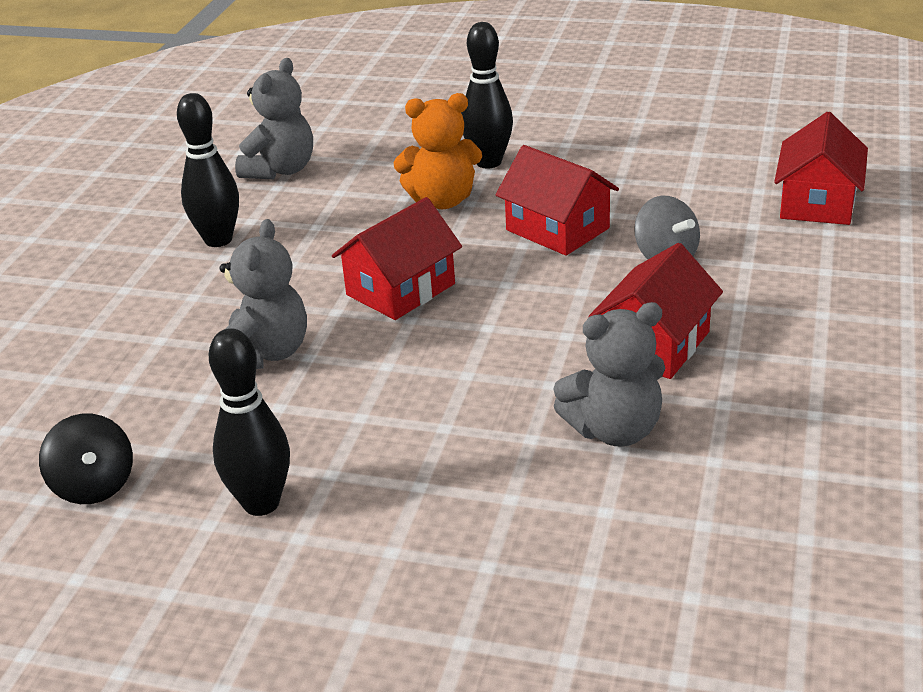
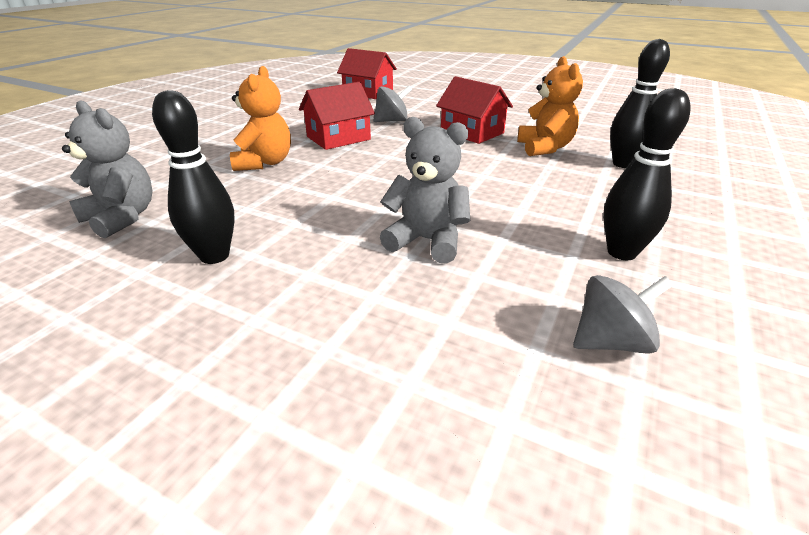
camera: 80 degrees left, 0 degrees up
black spinning top [39,414,133,504] -> grey spinning top [573,275,673,354]
red house [332,197,462,320] -> none
black bowling pin [461,22,513,169] -> black bowling pin moved to [610,39,670,168]
grey teddy bear [553,302,665,447] -> orange teddy bear [517,56,583,156]

